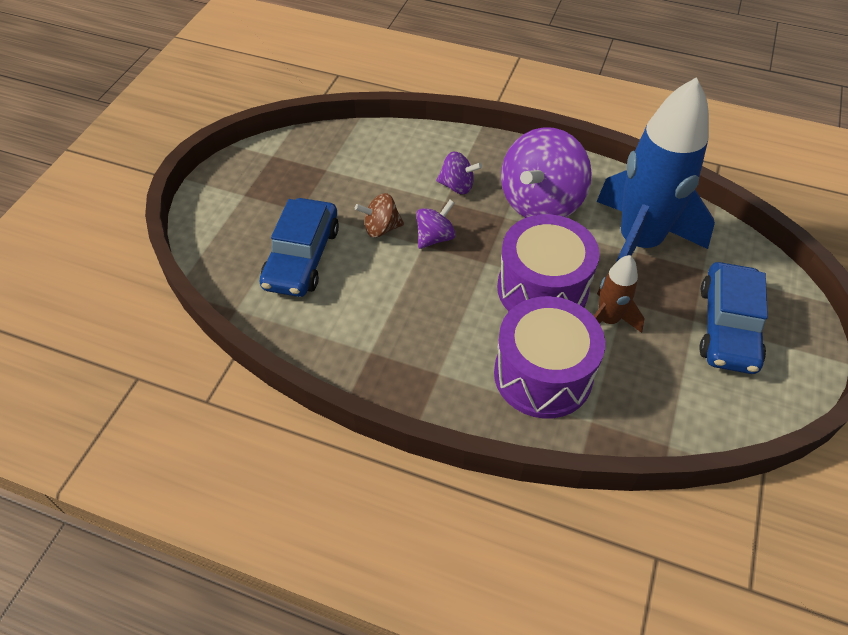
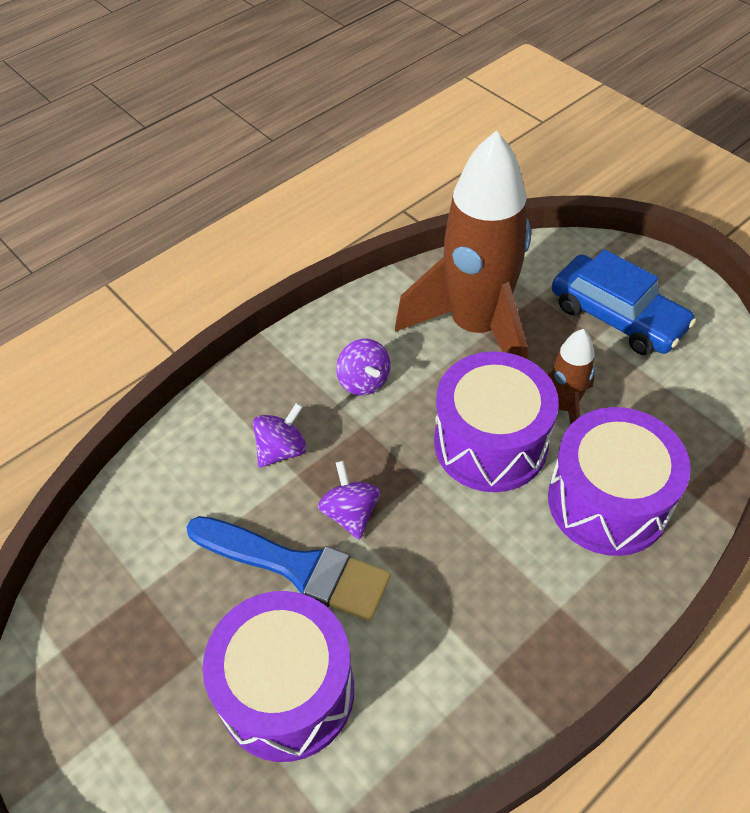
camera: 60 degrees left, 0 degrees up
blue car [260,198,339,297] -> purple drum [203,591,354,762]
brown spinning top [355,193,404,237] -> blue brush [186,516,390,621]
purple spinning top [501,127,592,218] -> purple spinning top [336,339,390,396], size x0.49
blue rocket [597,77,715,262] -> brown rocket [395,130,531,359]

